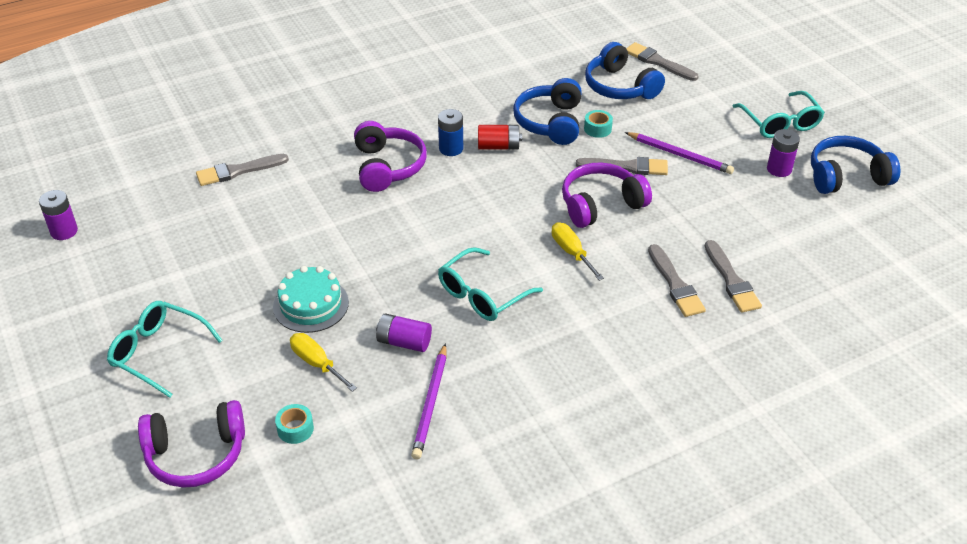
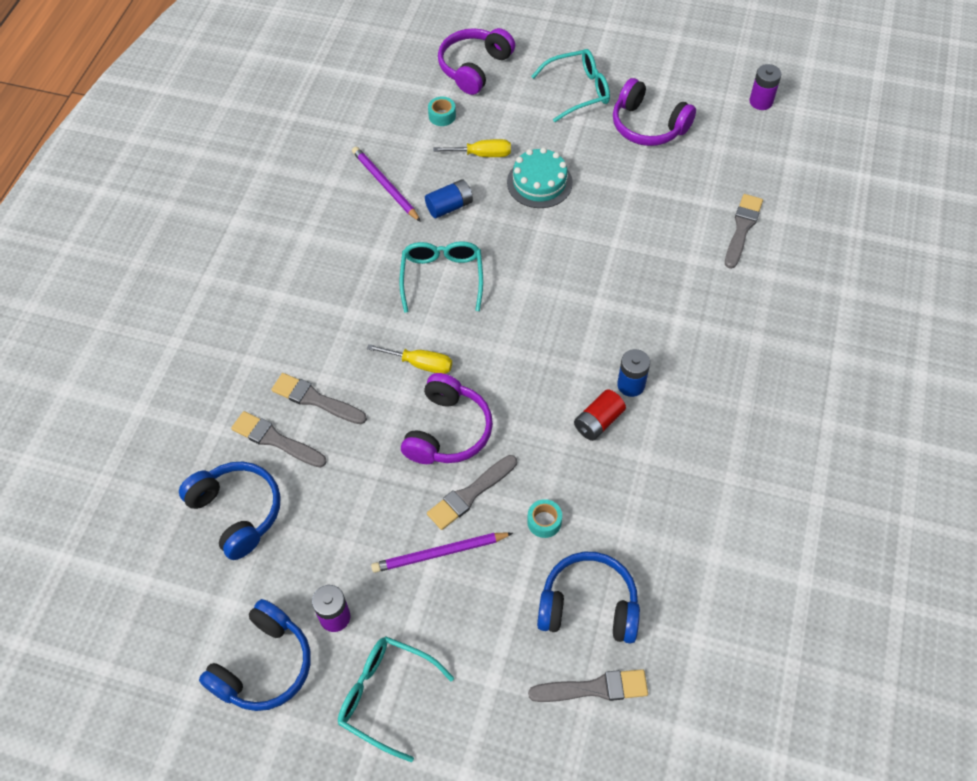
camera: 135 degrees right, 15 degrees up
purple headphones [354,121,427,192] -> purple headphones moved to [613,78,696,146]
purple battery [376,313,432,352] -> blue battery [425,179,473,218]
blue headphones [513,78,582,145] -> blue headphones moved to [179,462,281,560]

